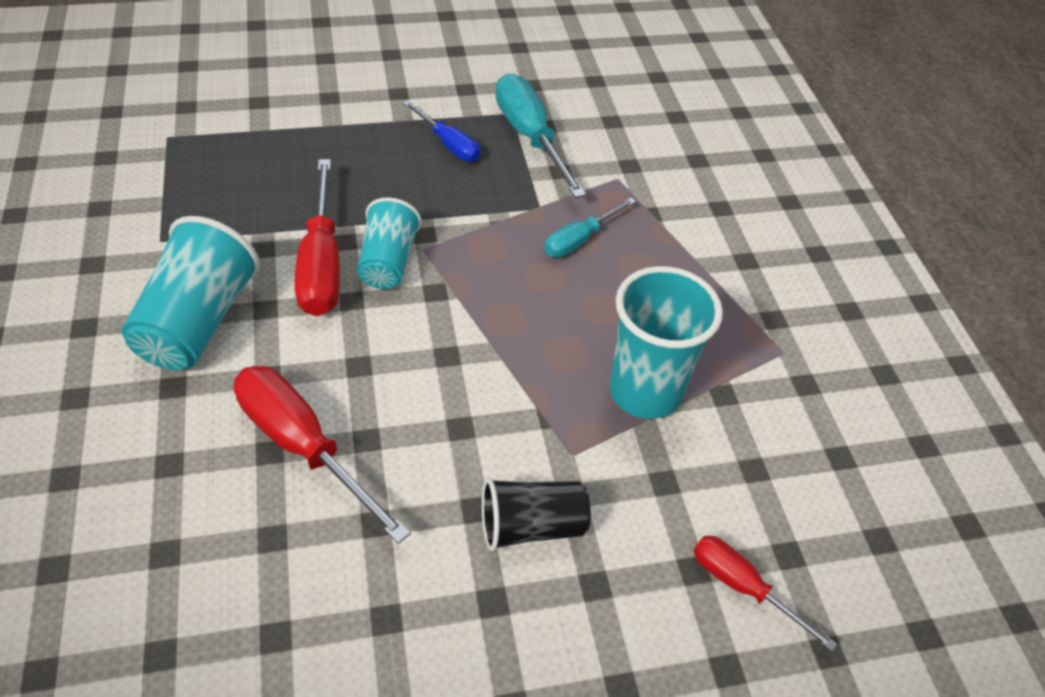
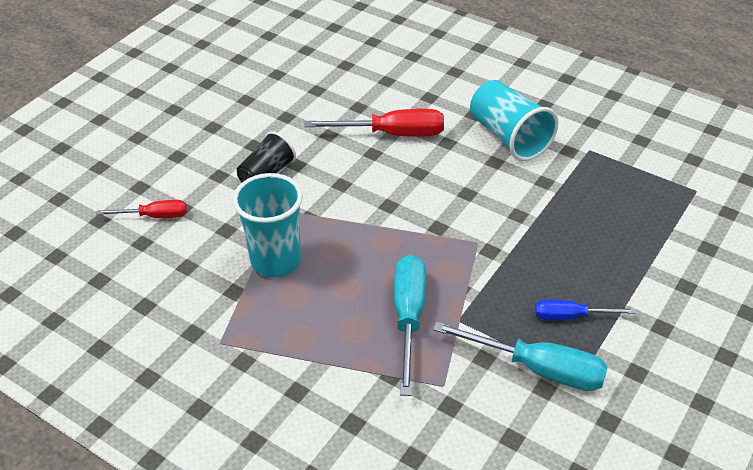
camera: 140 degrees right, 5 degrees down
red screwdriver [295,159,340,316] -> none
turquoise cup [357,198,422,289] -> none
turquoise screwdriver [544,198,636,257] -> turquoise screwdriver [394,255,426,396], size x1.70

